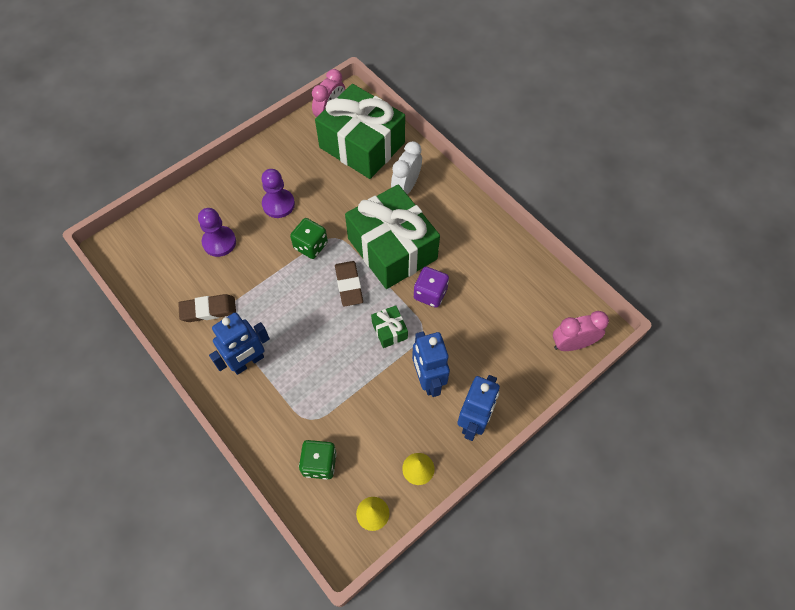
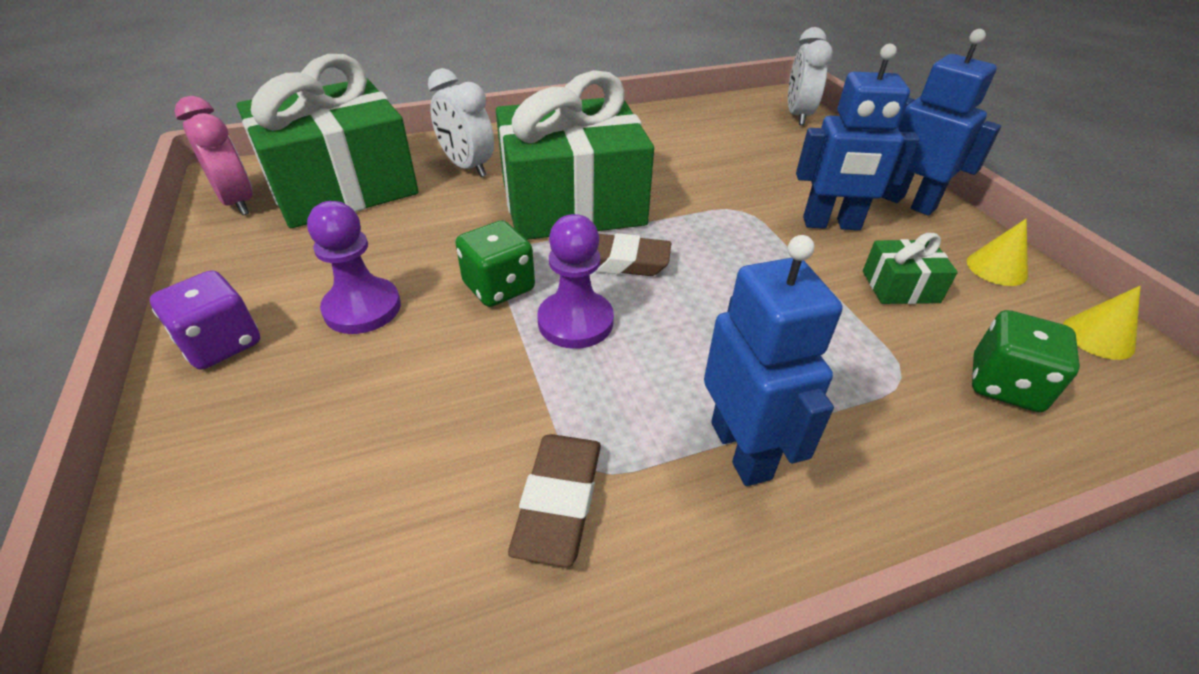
camera: 70 degrees left, 20 degrees down
purple pawn [198,208,236,257] -> purple pawn moved to [537,214,614,349]
green gift [371,305,408,348] -> green gift moved to [863,233,958,304]
purple dice [414,267,449,308] -> purple dice moved to [150,270,260,369]
pink clock [553,311,609,351] -> white clock [788,27,833,125]

